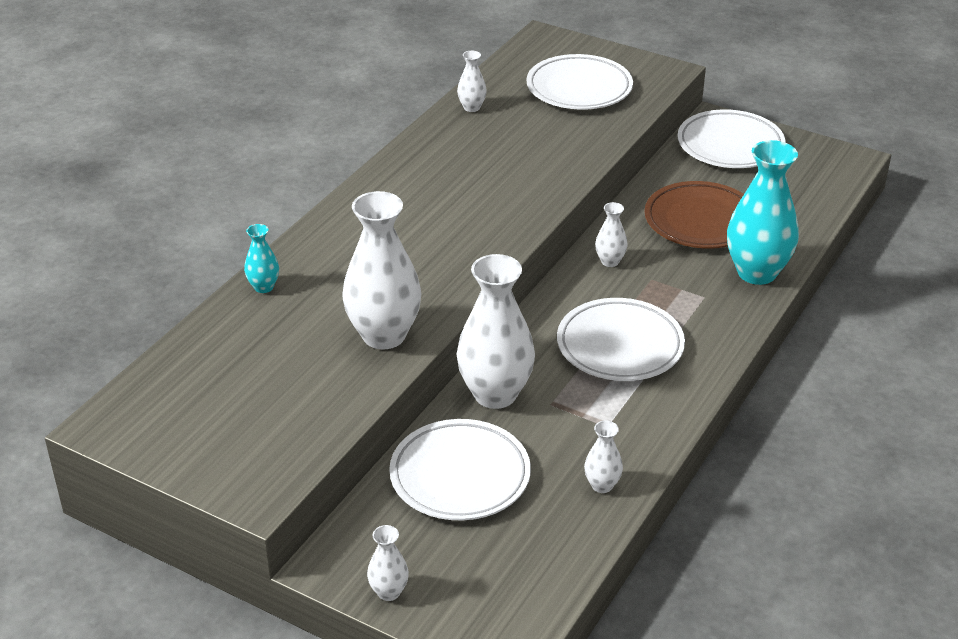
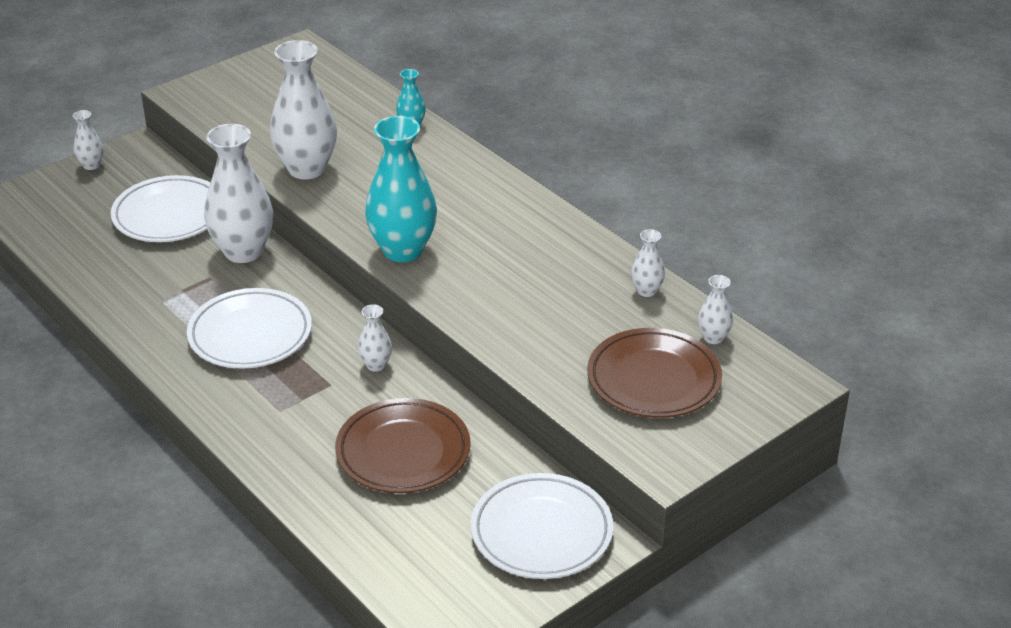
camera: 110 degrees right, 0 degrees up
white plate [526,54,633,110] -> brown plate [587,328,722,418]
white vase [584,420,623,493] -> white vase moved to [698,275,733,344]
turquoise vase [727,140,799,285] -> turquoise vase moved to [365,116,437,262]

